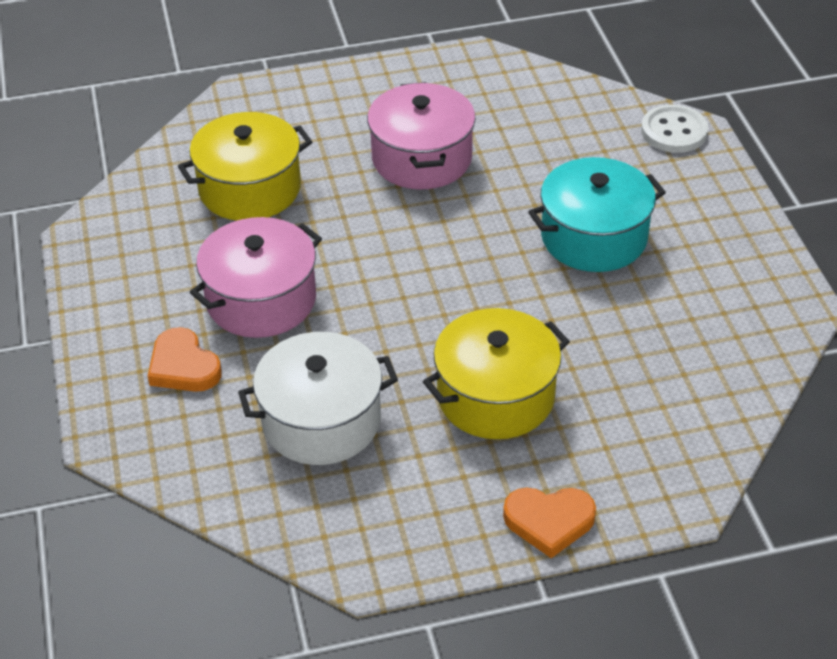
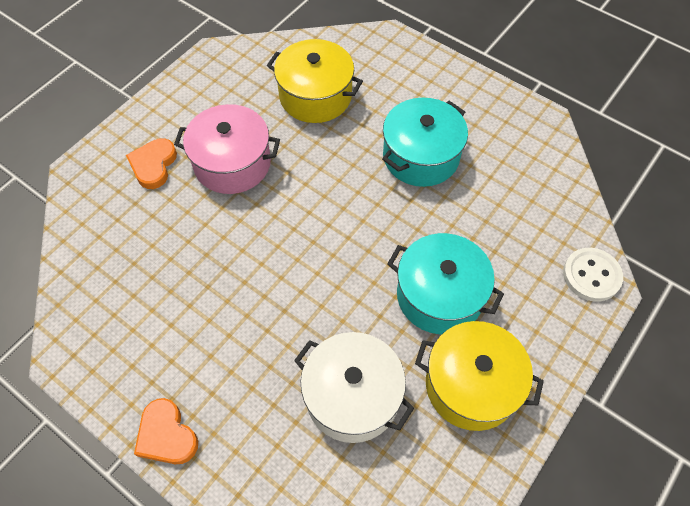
camera: 50 degrees right, 15 degrees up
white pot [238,332,398,465] -> white pot moved to [294,332,414,443]
pink pot [367,82,476,189] -> turquoise pot [382,98,468,187]
yellow pot [423,308,570,439] -> yellow pot moved to [415,321,544,431]

